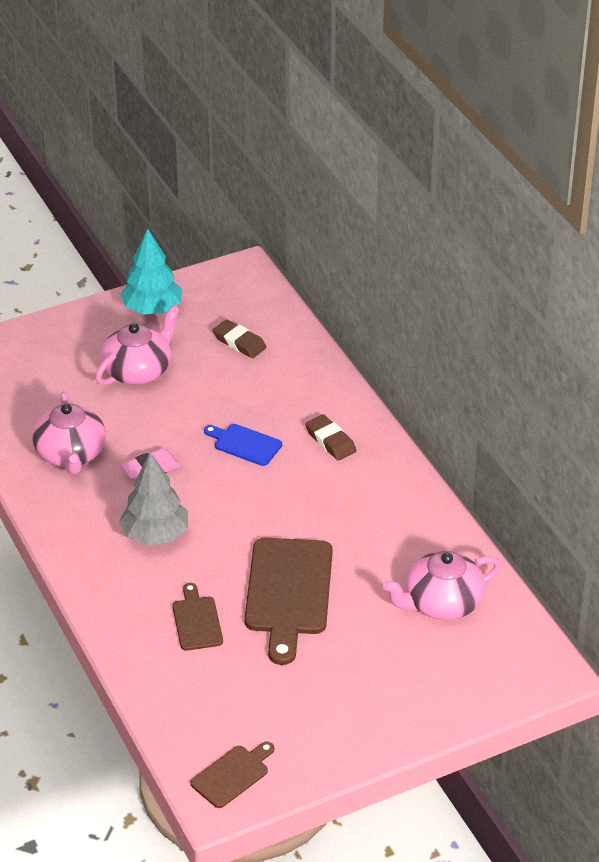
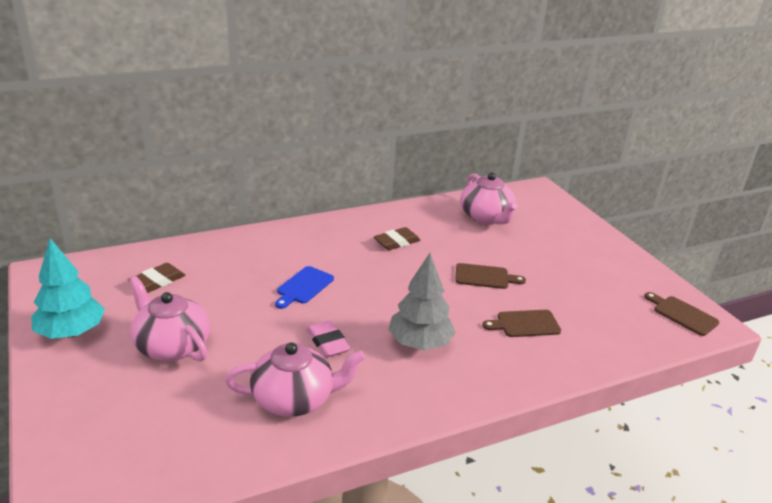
camera: 90 degrees left, 10 degrees down
brown cutting board [244,538,333,665] -> brown cutting board [455,263,526,289], size x0.52
brown eraser [305,414,356,461] -> brown eraser moved to [374,227,421,250]

